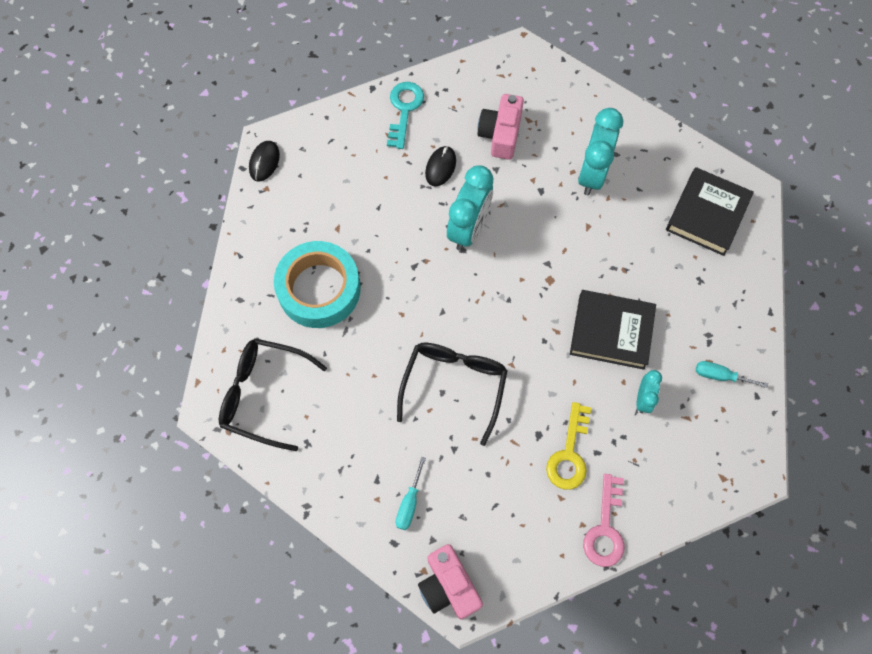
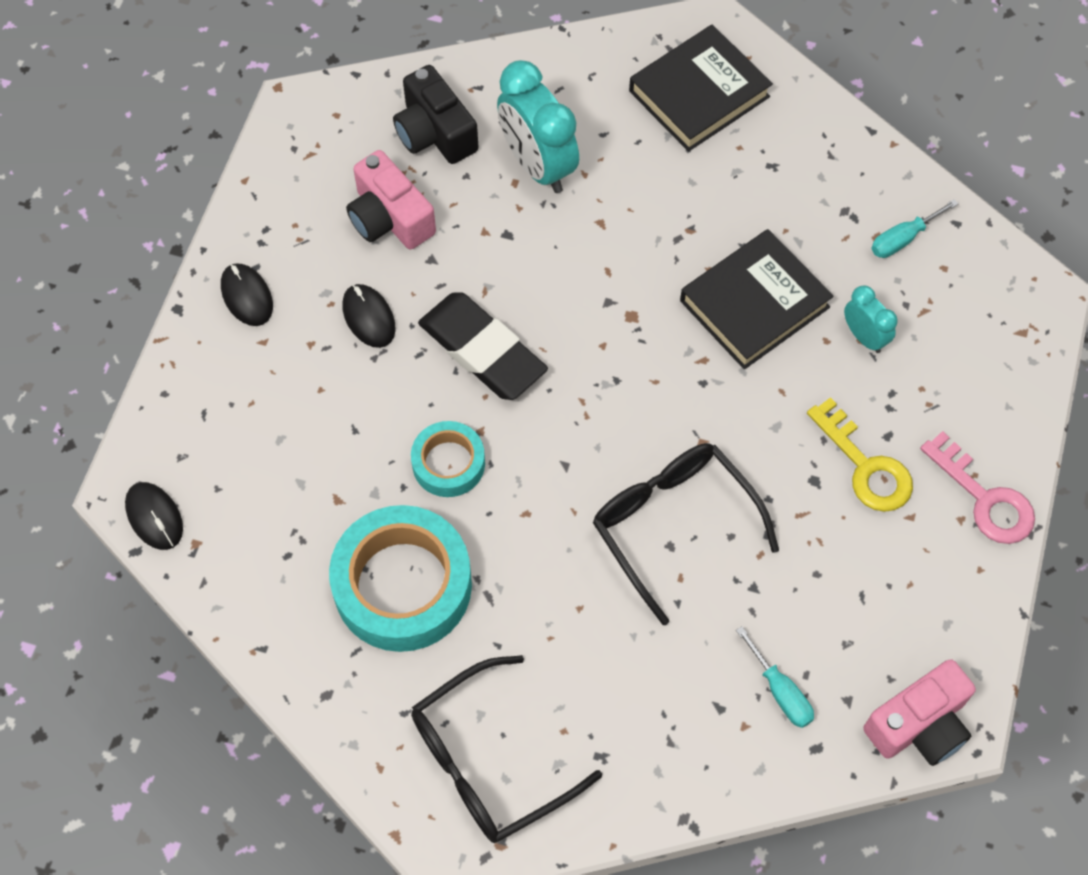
camera: 50 degrees left, 5 degrees down
turquoise key [387,82,424,149] -> black mouse [221,263,273,326]
pink camera [418,544,483,619] -> pink camera turned 45 degrees counterclockwise [863,659,976,766]
turquoise clock [447,165,493,251] -> black eraser [418,292,548,400]
black book [666,167,754,256] -> black book turned 75 degrees clockwise [629,25,773,152]
none -> black camera [393,65,478,164]
none -> turquoise tape [411,421,485,497]

